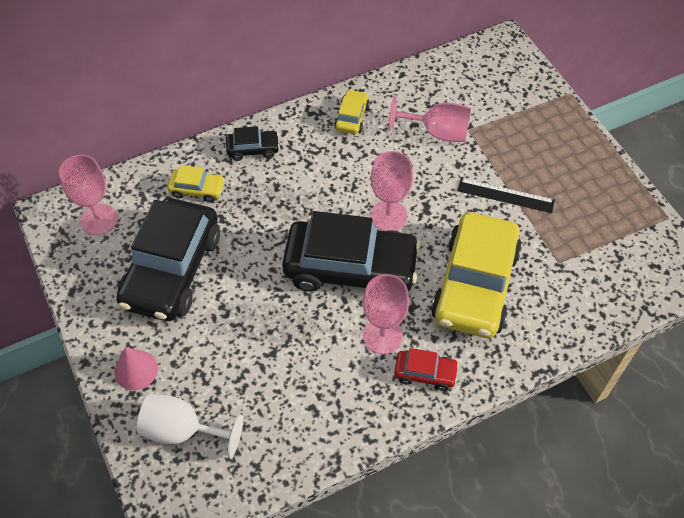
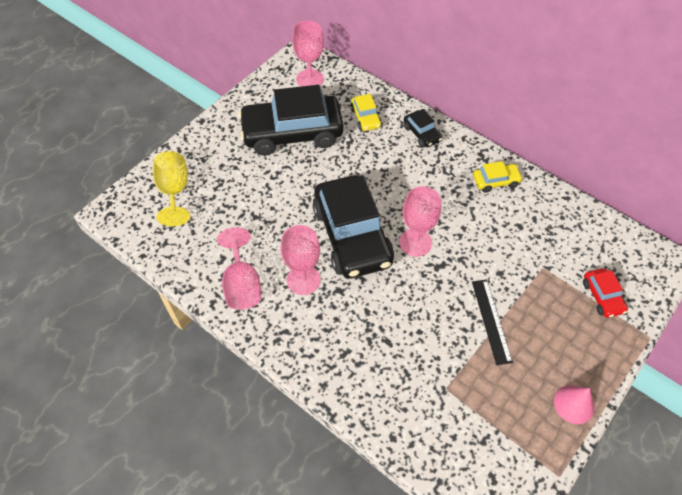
camera: 65 degrees right, 0 degrees up
pink cone [115,347,158,390] -> pink cone moved to [554,385,594,424]
white goblet [137,394,243,459] -> yellow goblet [153,151,190,226]
pink goblet [388,96,471,142] -> pink goblet moved to [217,227,261,310]
red car [394,348,459,391] -> red car moved to [583,268,628,318]
yellow car [431,212,522,338] -> none

